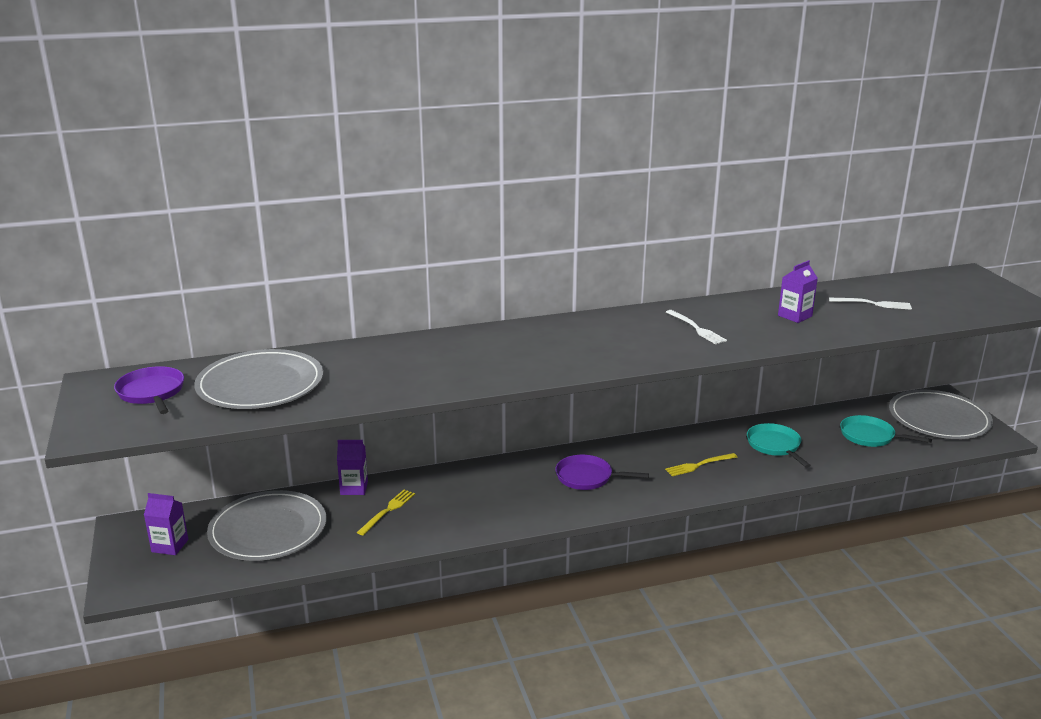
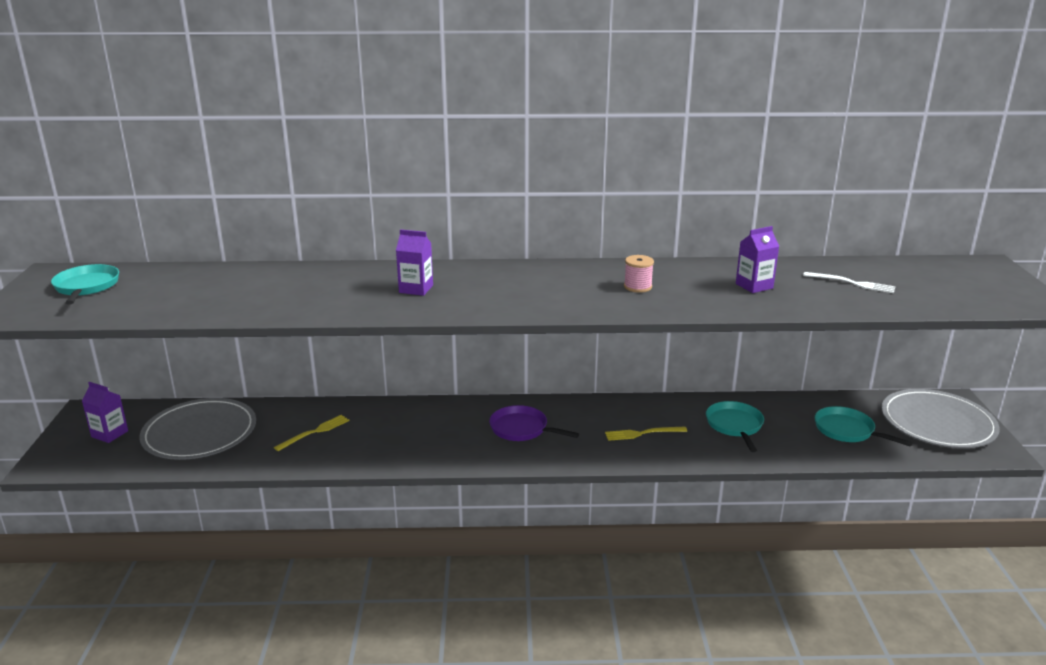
camera: 15 degrees right, 0 degrees up
purple pan [114,366,184,414] -> turquoise pan [51,264,119,305]
grey plate [194,349,323,409] -> none
purple carton [337,440,368,495] -> purple carton moved to [396,229,433,296]
white fork [666,310,727,344] -> pink spool [624,255,654,293]

